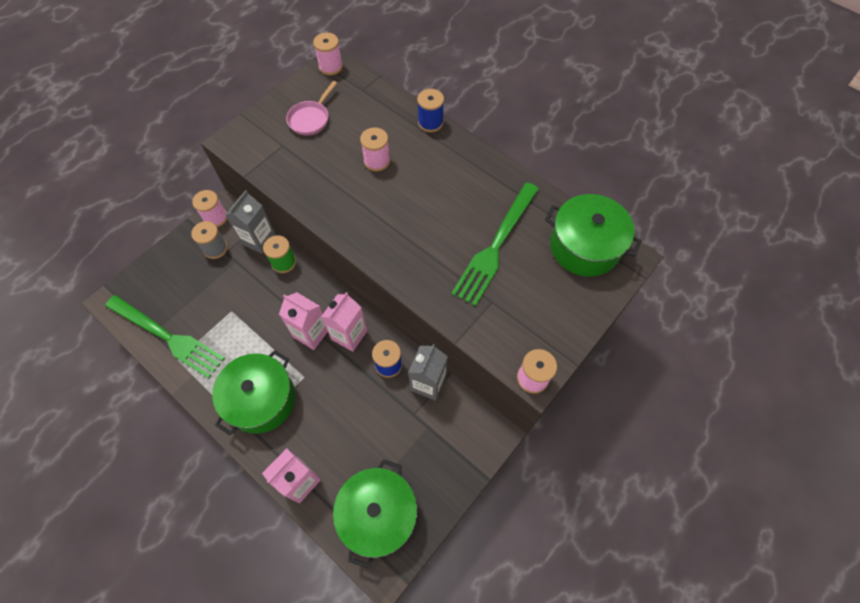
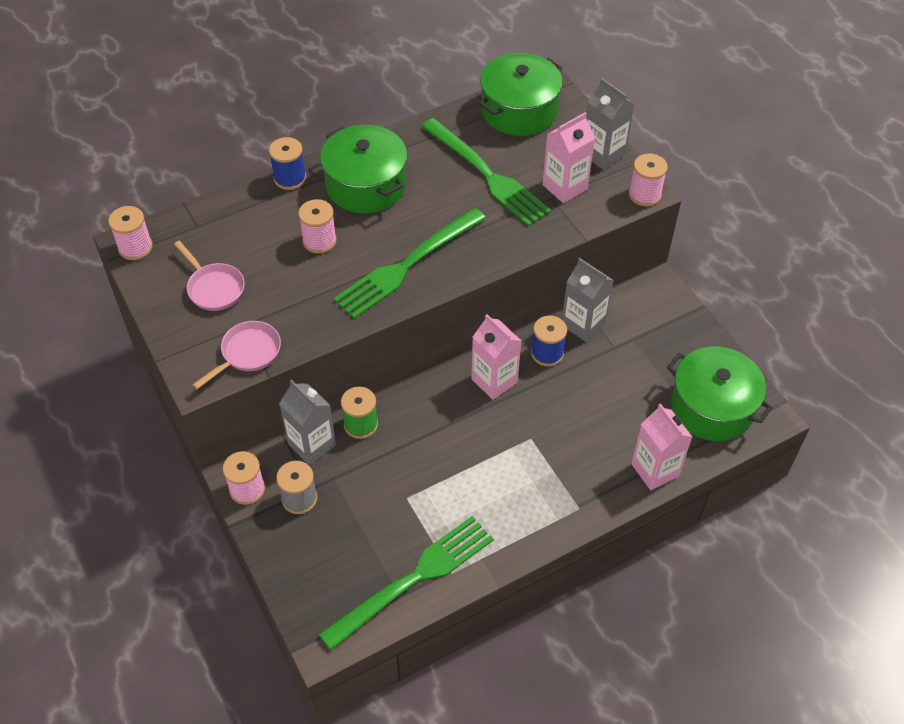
camera: 70 degrees left, 10 degrees down
green pot [212,350,295,436] -> green pot moved to [320,125,407,213]
pink carton [279,292,328,350] -> pink carton moved to [542,112,595,203]
none -> pink pan [193,321,281,389]
none -> green fork [333,208,486,319]
none -> grey carton [586,78,635,170]

